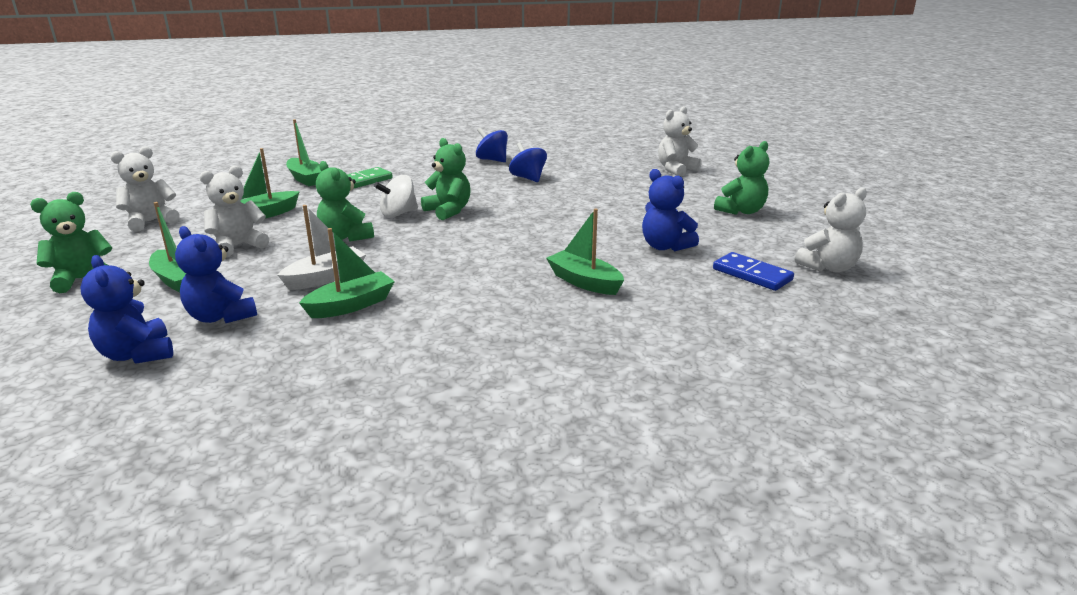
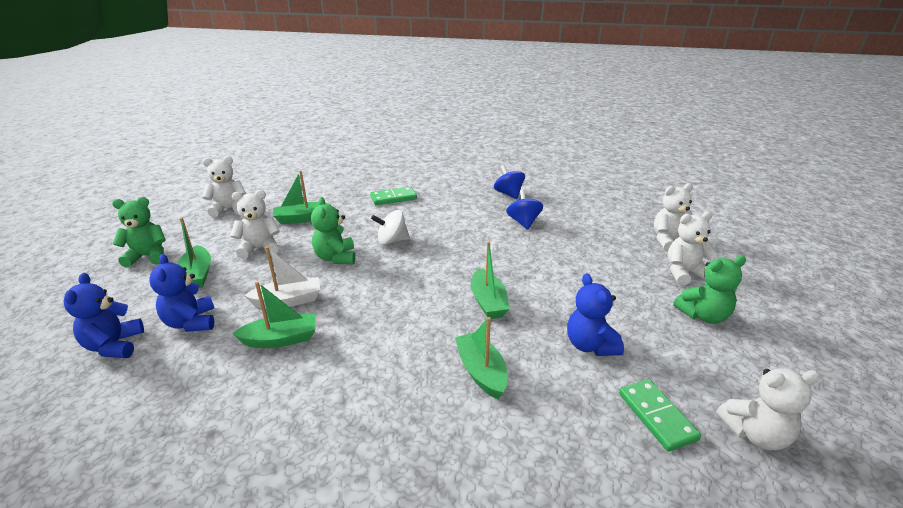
camera: 25 degrees right, 5 degrees up
green boat [286,119,321,186] -> green boat moved to [471,241,510,319]
green teddy bear [421,138,471,220] -> none
blue domino [713,252,794,291] -> green domino [619,379,701,452]
none -> white teddy bear [668,211,718,285]

